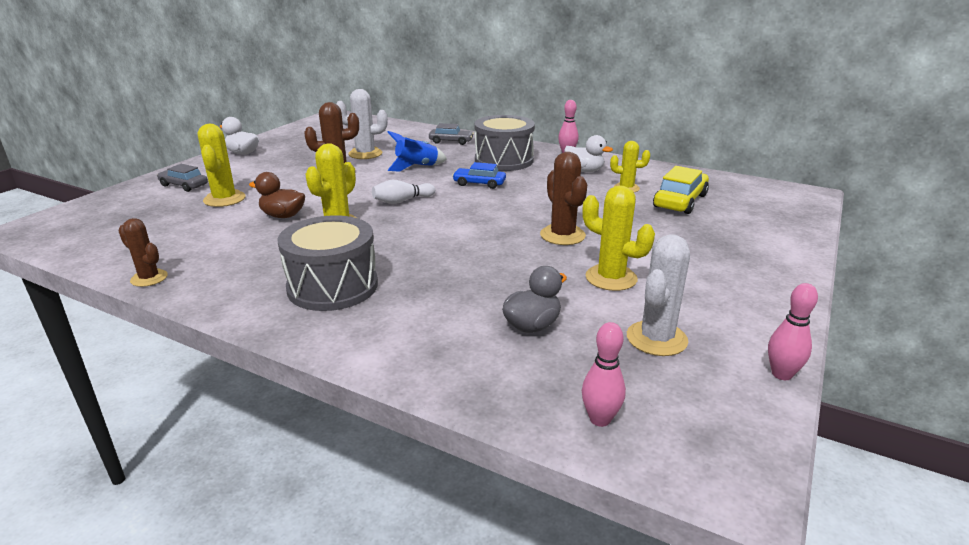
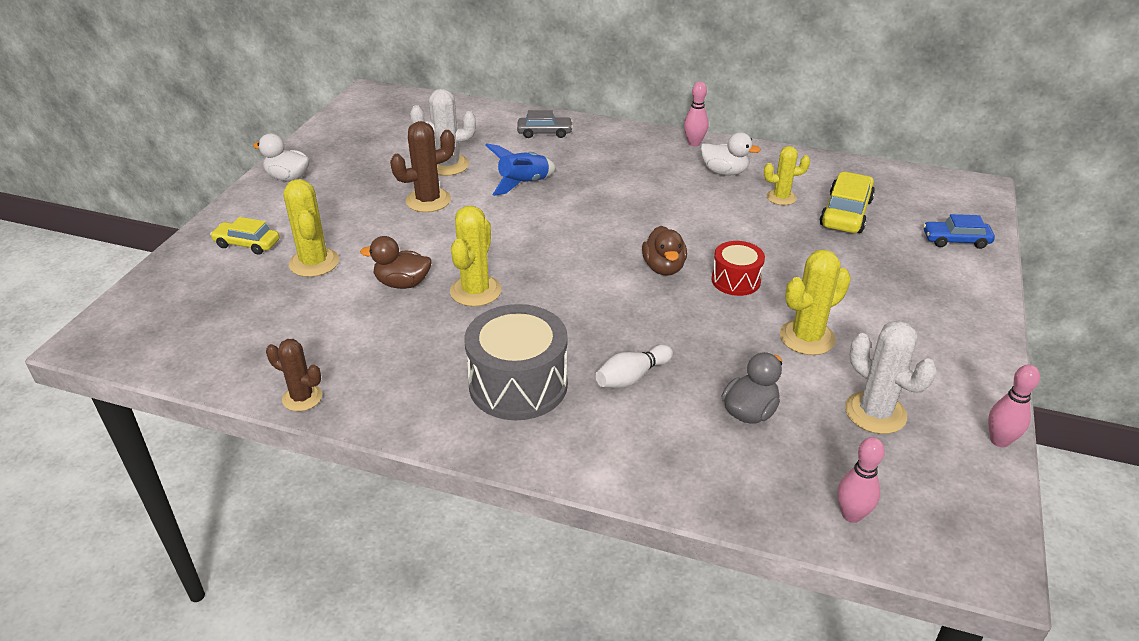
camera: 10 degrees left, 10 degrees up
grey car [157,164,208,192] -> yellow car [210,217,280,255]
white bowling pin [372,180,435,204] -> white bowling pin moved to [595,345,673,388]
blue car [452,162,506,189] -> blue car moved to [923,214,995,249]
grey drum [474,115,535,171] -> none
brown cactus [540,152,587,245] -> red drum [712,241,765,296]
yellow cactus [582,185,655,291] -> yellow cactus turned 60 degrees counterclockwise [780,249,851,355]
white cactus [627,234,690,356] -> white cactus turned 60 degrees counterclockwise [845,320,937,434]
none -> brown duck [642,226,687,276]

